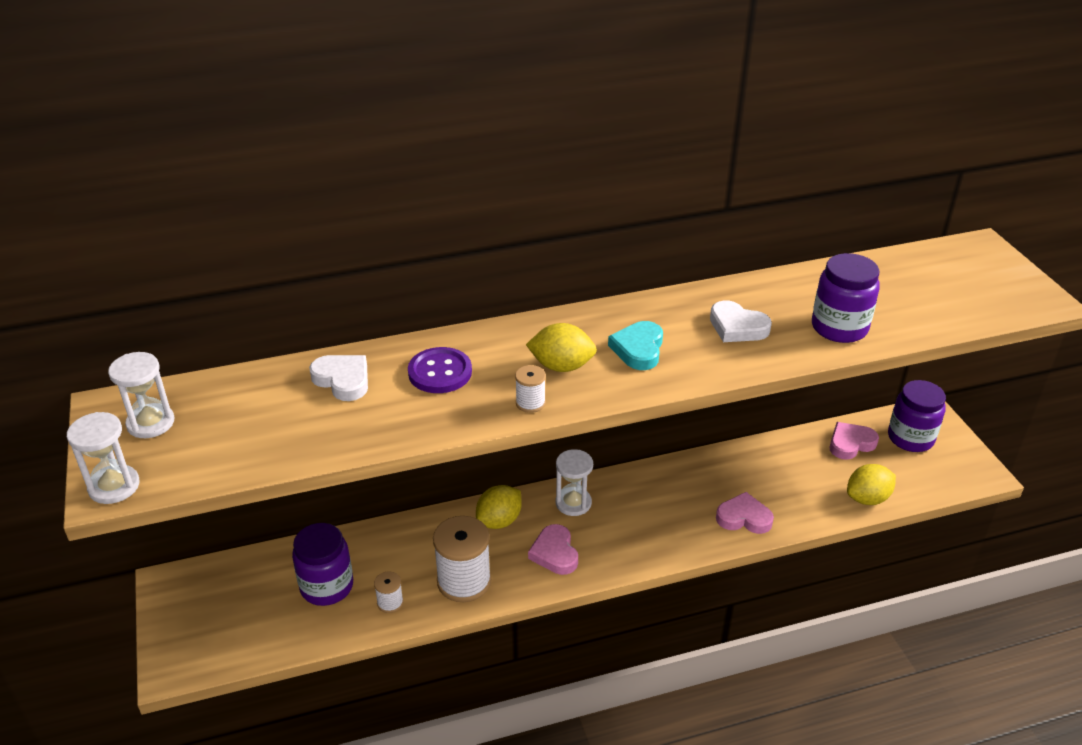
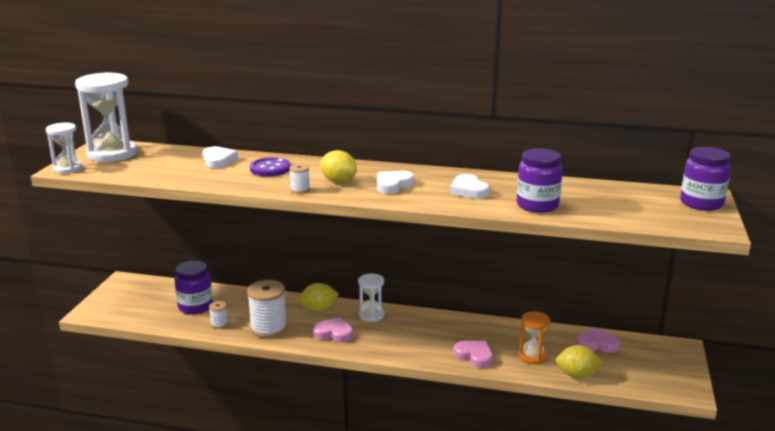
camera: 30 degrees right, 15 degrees down
white hourglass [108,352,174,438] -> white hourglass [75,72,137,162], size x1.83
pink heart [528,524,578,575] -> pink heart turned 90 degrees clockwise [313,317,353,343]
turquoise heart [608,321,663,370] -> white heart [377,171,414,194]
purple jar [888,380,946,452] -> purple jar moved to [680,147,731,211]
none -> orange hourglass [519,311,550,364]

